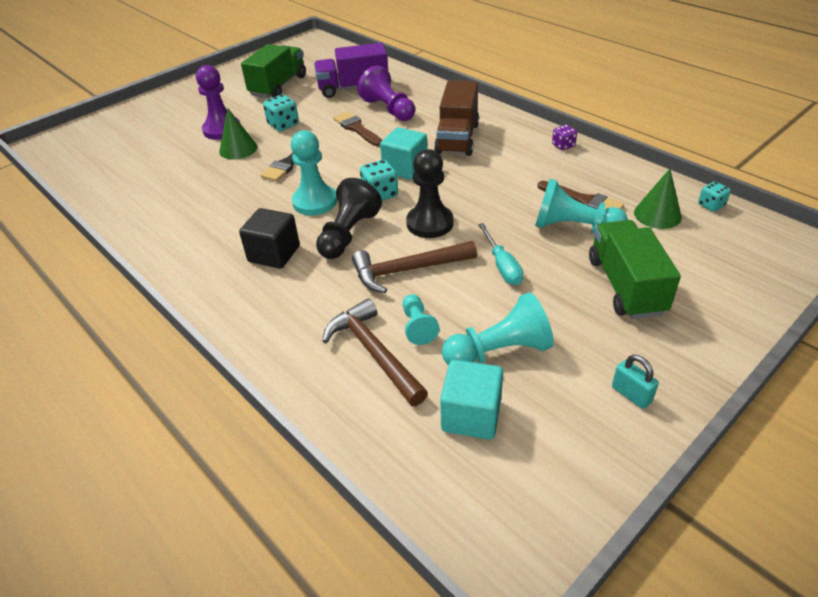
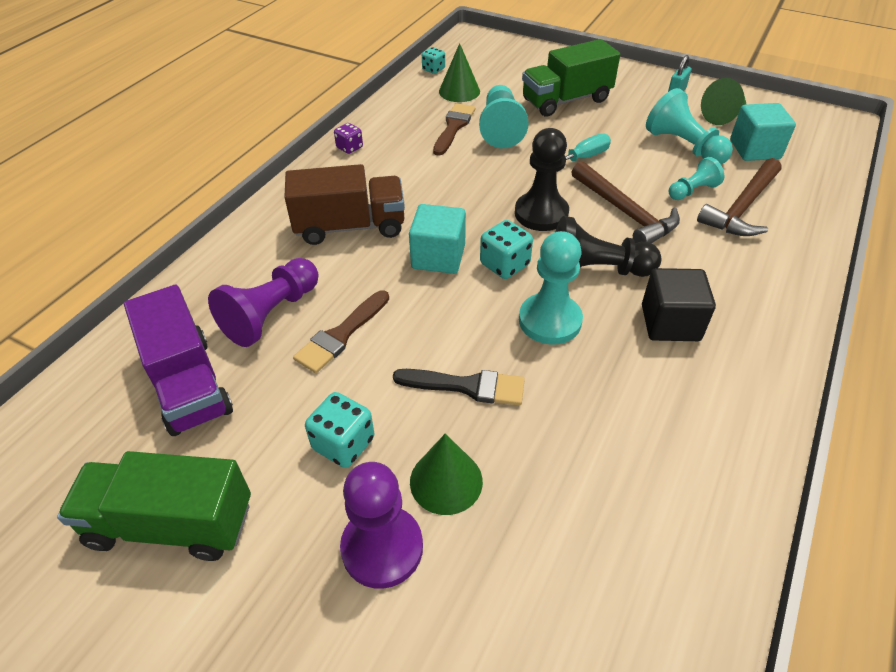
camera: 110 degrees left, 5 degrees up
none -> green cone [701,78,747,125]

